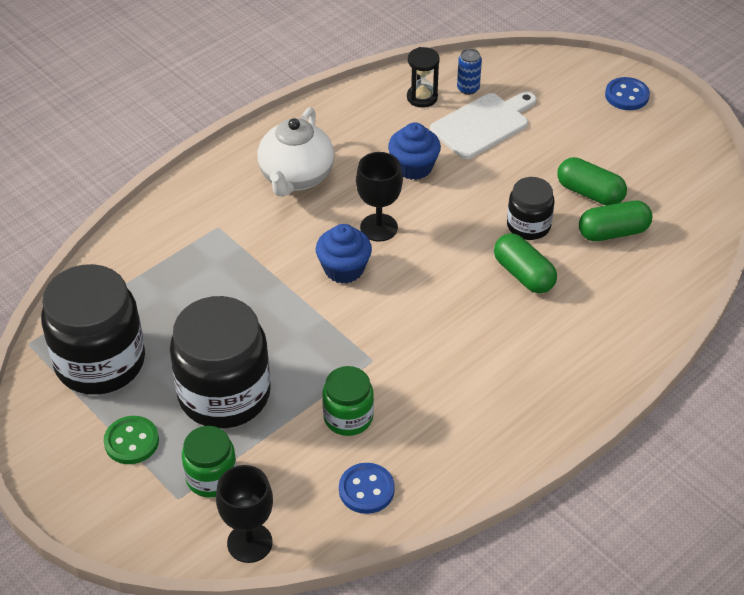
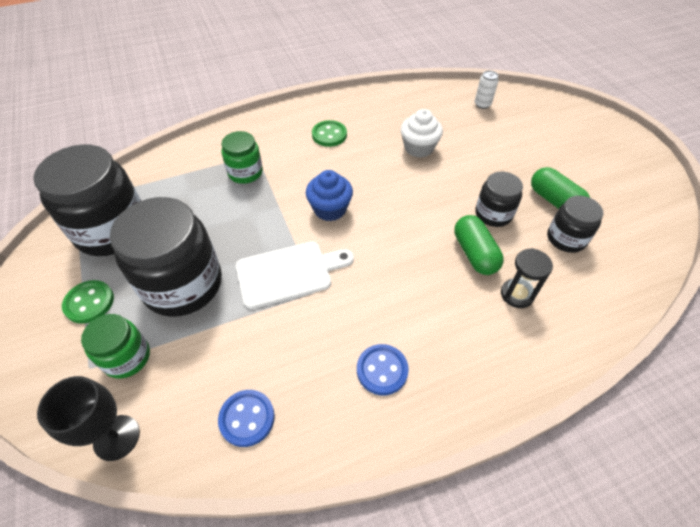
camera: 20 degrees right, 5 degrees up
white teapot [257,107,334,197] -> green button [312,120,347,147]
green jar [322,366,374,436] -> green jar moved to [222,131,263,184]
black goblet [356,152,403,242] -> none
blue cupcake [388,122,441,180] -> white cupcake [401,109,443,158]
black hourglass [407,47,440,108] -> black hourglass moved to [501,248,553,308]
white cutting board [430,92,537,159] -> white cutting board moved to [236,242,354,309]
blue can [457,49,482,95] -> white can [475,70,499,109]
green capsule [579,201,652,241] -> black jar [547,196,603,253]
blue button [605,77,650,110] -> blue button moved to [357,344,409,395]

